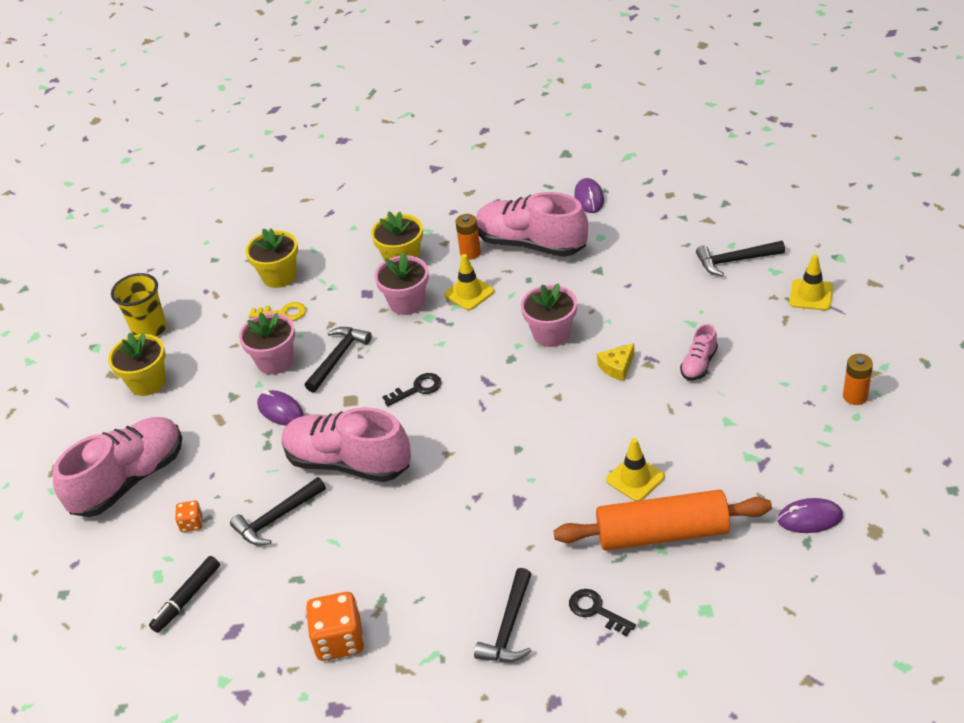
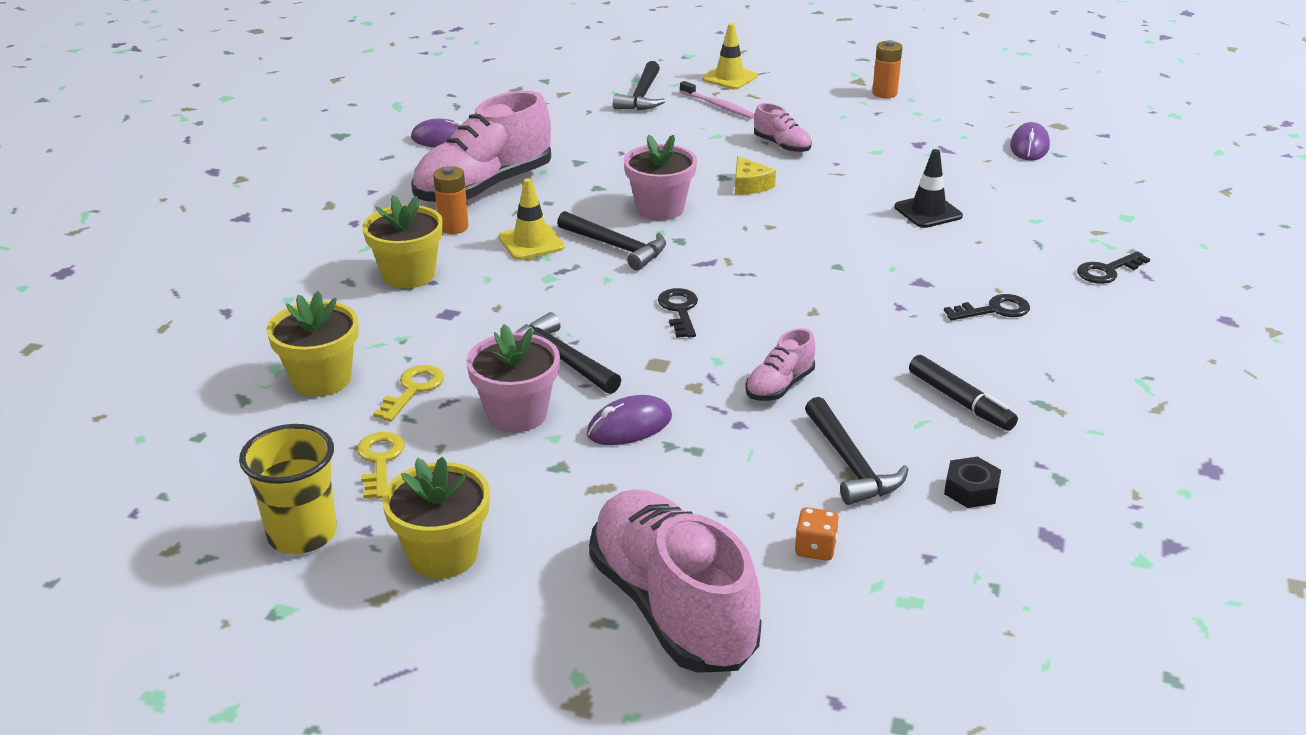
camera: 75 degrees left, 10 degrees down
black marker [149,556,220,633] -> black marker moved to [909,355,1018,431]
pink shoe [282,407,411,482] -> pink shoe [745,328,815,401], size x0.46
orange dice [306,592,364,661] -> none
pink flower pot [375,252,429,315] -> none
black hammer [474,568,531,662] -> black hammer moved to [557,211,666,270]
orange rolling pin [553,490,772,550] -> none
yellow traffic cone [606,438,665,501] -> black traffic cone [894,149,963,228]
none -> yellow key [357,432,404,499]
none -> pink toothbrush [680,81,755,119]
none -> black key [944,294,1030,321]
none -> black nut [944,457,1001,508]

